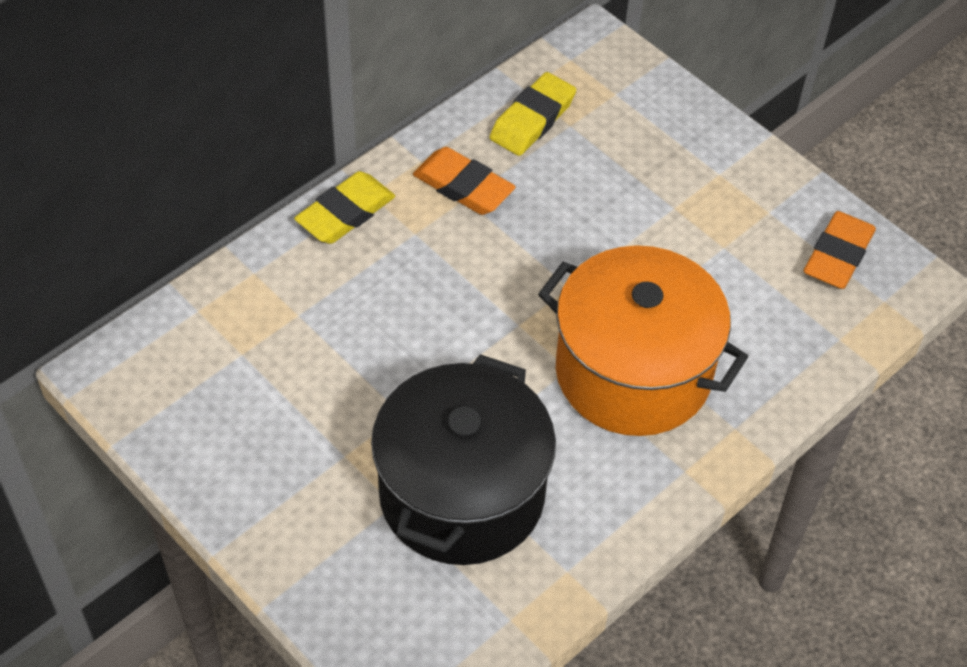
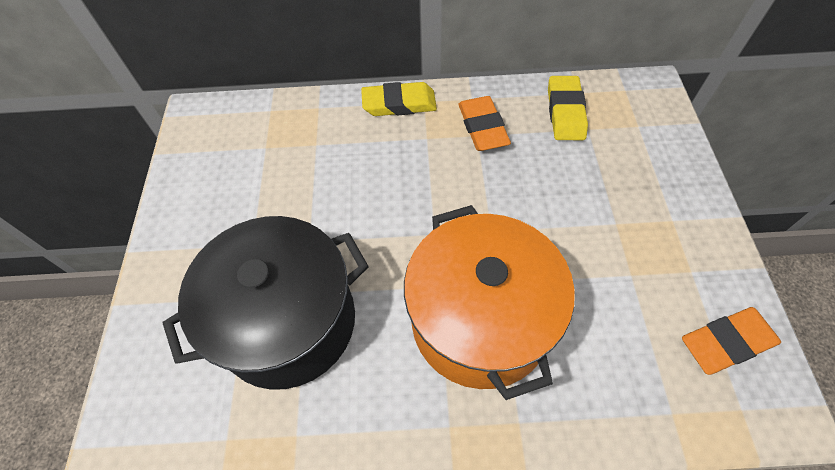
camera: 45 degrees right, 5 degrees up
yellow eraser [489,72,576,156] -> yellow eraser turned 75 degrees counterclockwise [548,76,588,140]

